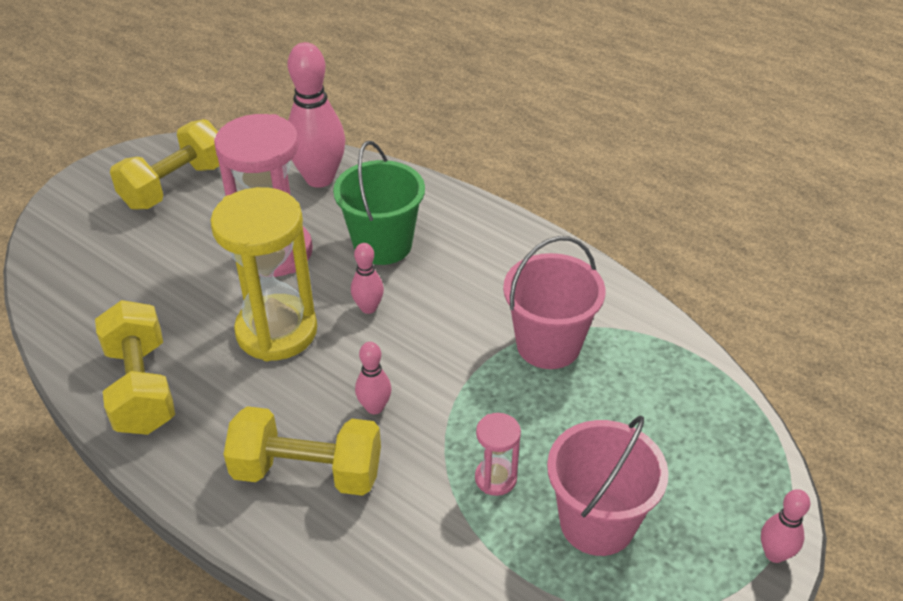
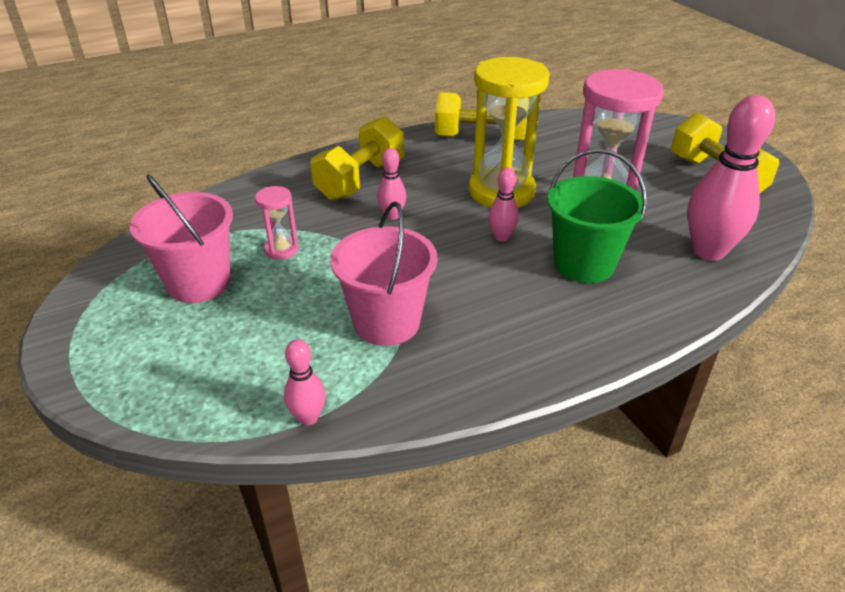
camera: 115 degrees right, 5 degrees down
pink bowling pin [761,489,810,563] -> pink bowling pin moved to [284,339,326,425]

